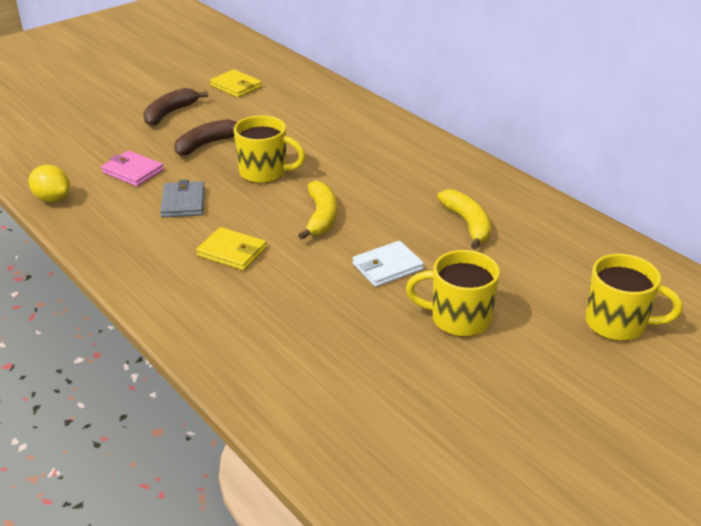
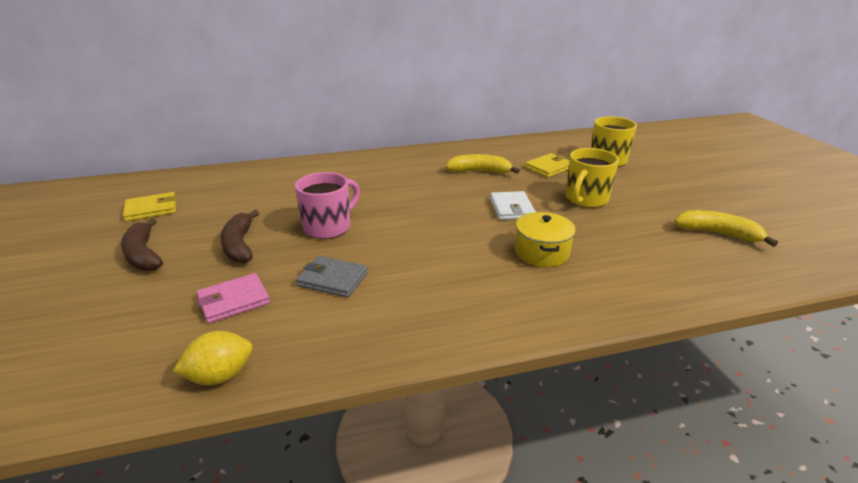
camera: 65 degrees left, 5 degrees down
yellow wallet [196,227,267,271] -> yellow wallet moved to [525,153,569,178]
yellow mug [234,115,306,183] -> pink mug [295,172,360,239]
yellow banana [298,181,337,240] -> yellow banana moved to [674,210,778,247]
none -> yellow pot [515,212,576,267]

